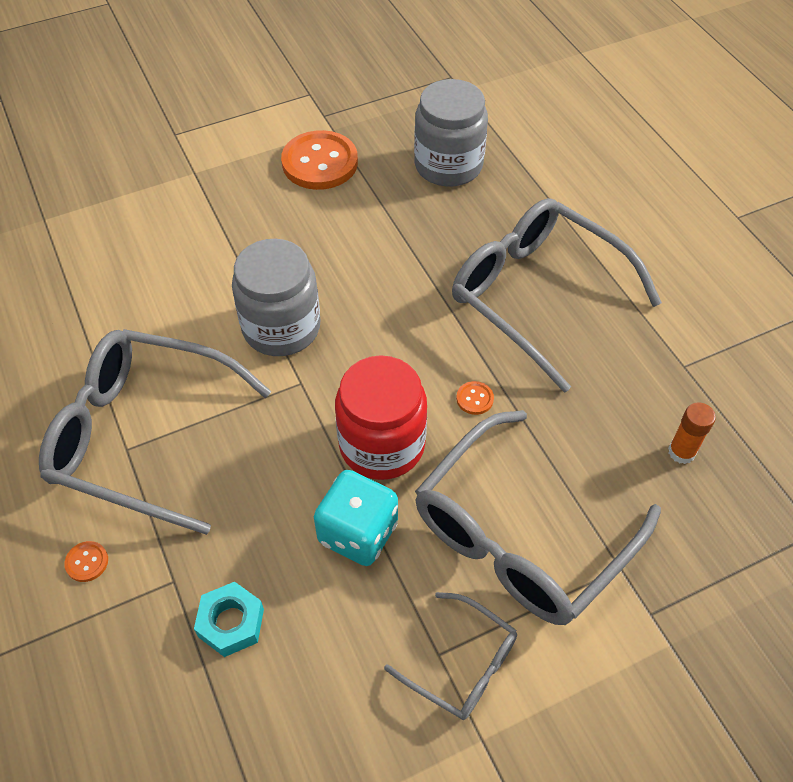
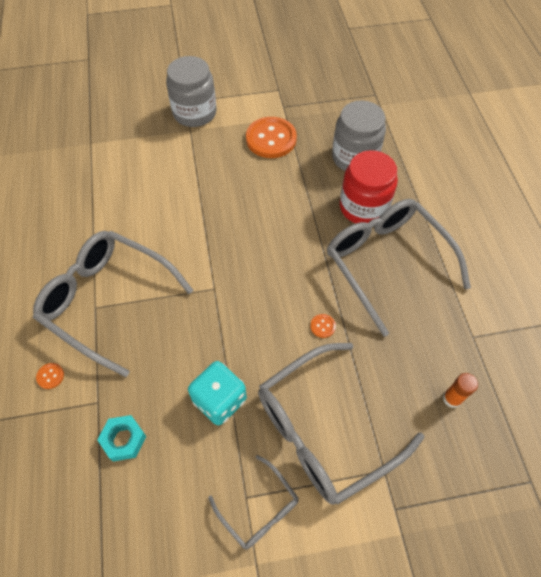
camera: 15 degrees right, 5 degrees up
grey jar [232,239,321,356] -> grey jar moved to [166,56,217,127]
red jar [335,355,427,480] -> red jar moved to [340,150,398,223]

